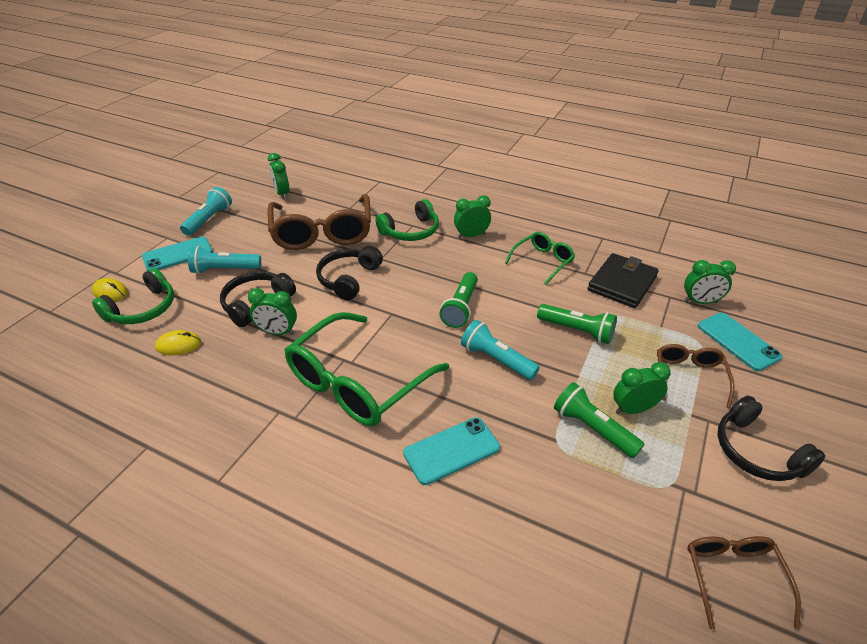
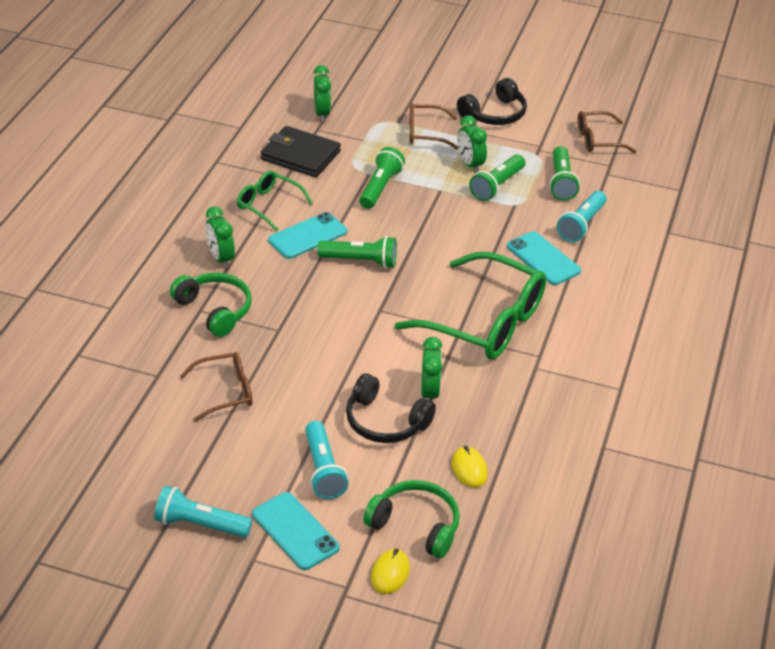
camera: 100 degrees left, 0 degrees up
green clock [268,153,289,199] -> none
brown glasses [268,194,371,250] -> brown glasses [180,352,252,422], size x0.52
black headphones [316,246,383,301] -> none
turquoise flashlight [461,320,540,380] -> turquoise flashlight moved to [557,191,607,242]
turquoise phone [698,313,782,371] -> turquoise phone moved to [268,212,347,259]
none -> green flashlight [549,146,580,201]

